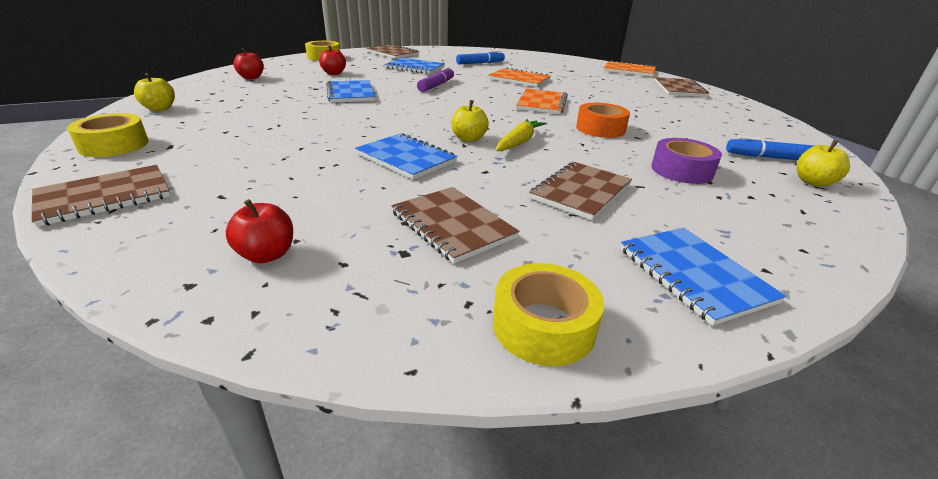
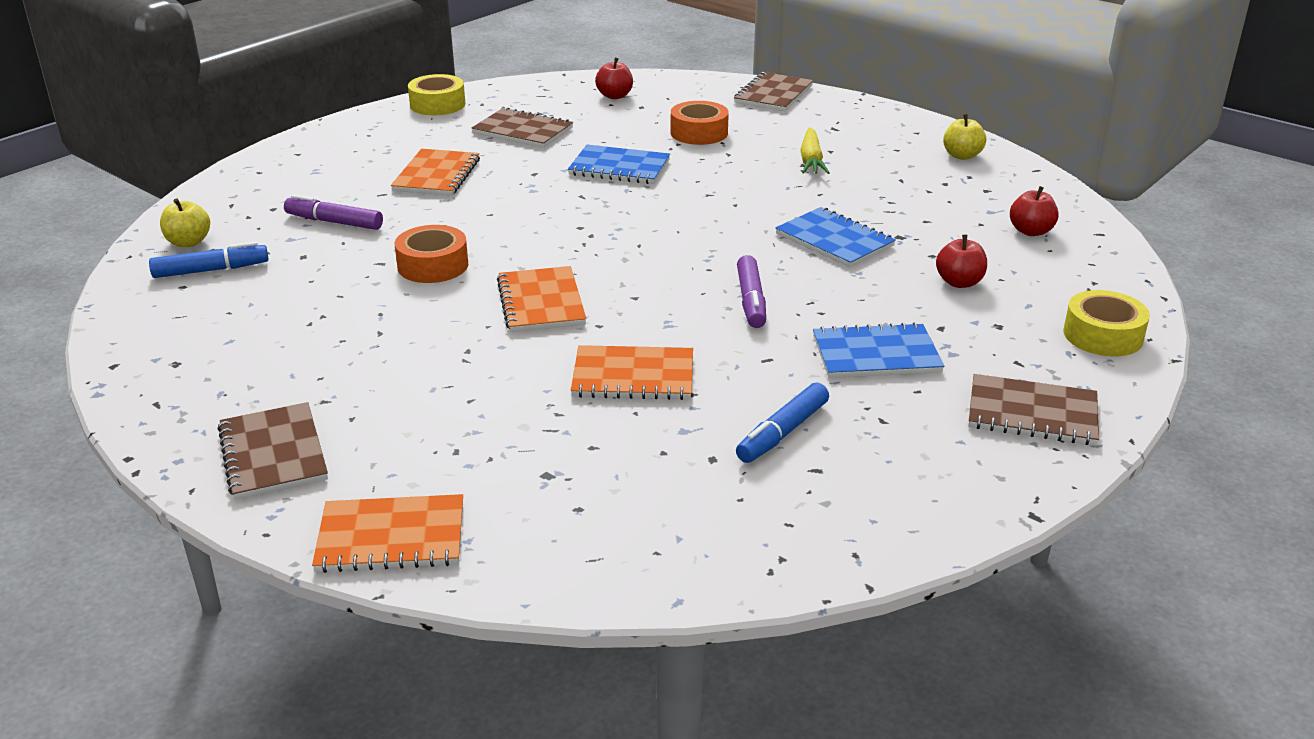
camera: 155 degrees right, 0 degrees up
yellow tape [67,113,149,157] -> none
yellow apple [451,100,489,142] -> none
yellow carrot [496,119,547,151] -> yellow carrot moved to [800,127,830,174]
brown notebook [529,162,632,220] -> orange notebook [391,149,480,196]
blue notebook [620,228,786,326] -> none
purple tape [651,138,722,184] -> purple marker [284,194,383,230]
none -> orange tape [671,101,729,145]

